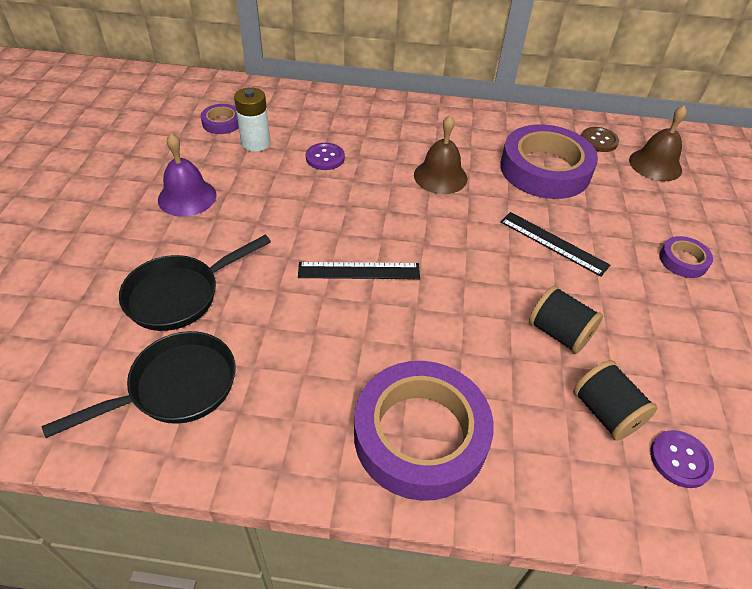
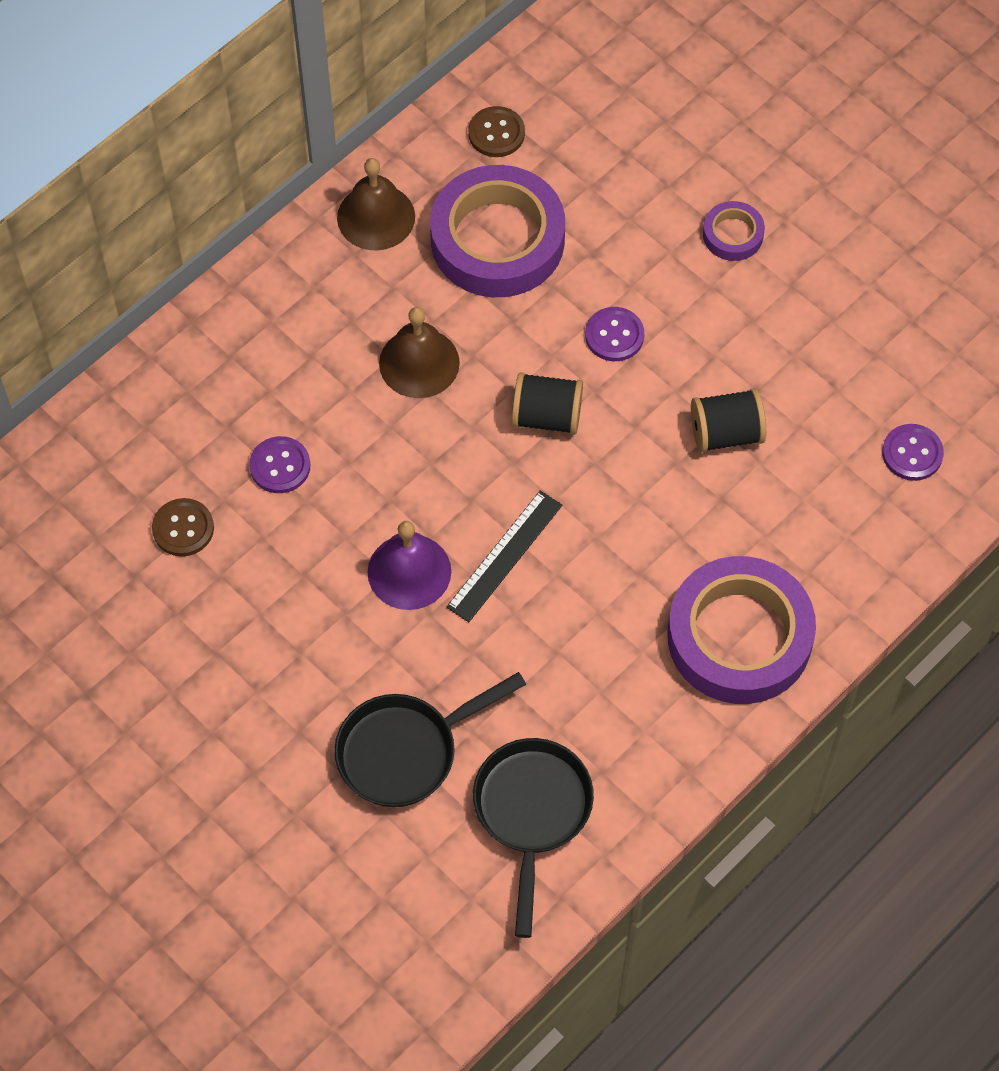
camera: 50 degrees left, 15 degrees up
black pan [119,235,271,331] -> black pan turned 60 degrees clockwise [334,672,526,807]
purple bell [158,133,217,217] -> purple bell moved to [368,521,451,610]
purple tape [201,104,239,134] -> none
white battery [234,87,270,152] -> brown button [152,498,214,556]
black ruler [500,212,610,277] -> purple button [585,307,644,361]
black spool [573,360,658,441] -> black spool moved to [512,372,583,435]
brown bell [629,105,687,181] -> brown bell moved to [337,158,415,251]

